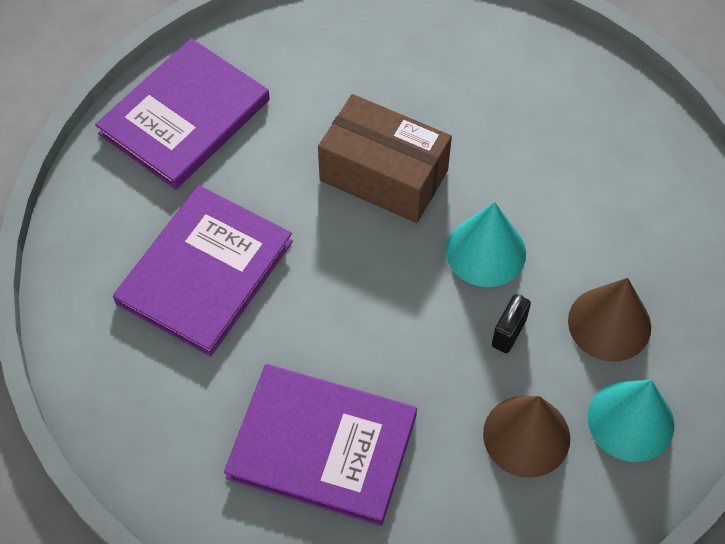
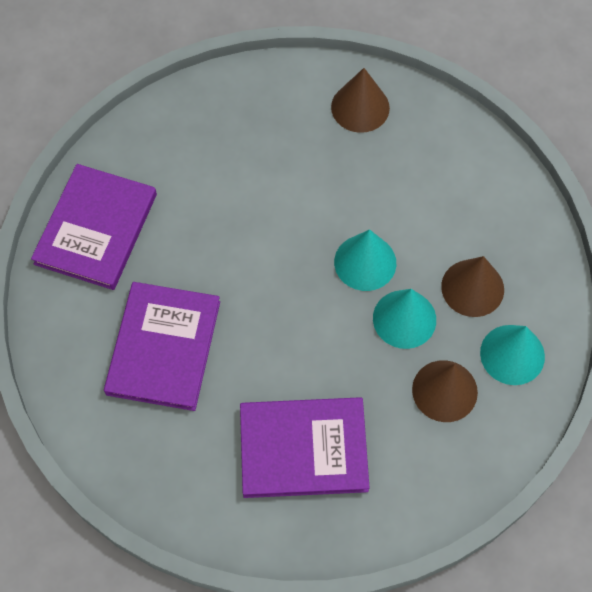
camera: 20 degrees left, 5 degrees up
brown box [318,94,452,223] -> none
black padlock [492,294,531,353] -> turquoise cone [373,289,436,349]
none -> brown cone [331,68,390,133]

